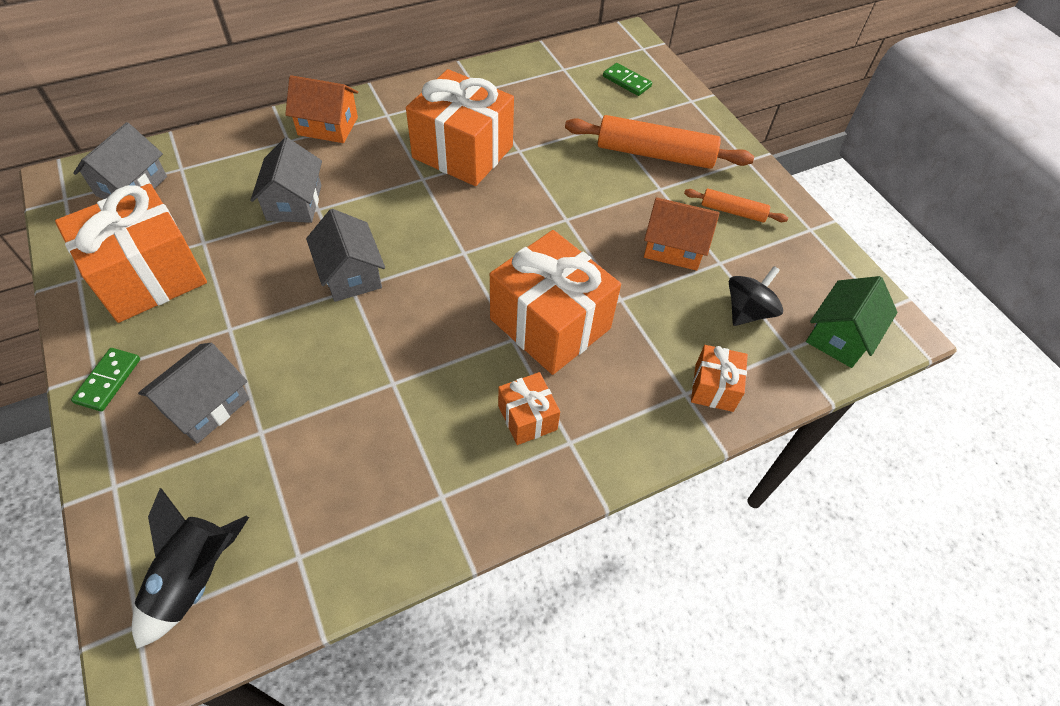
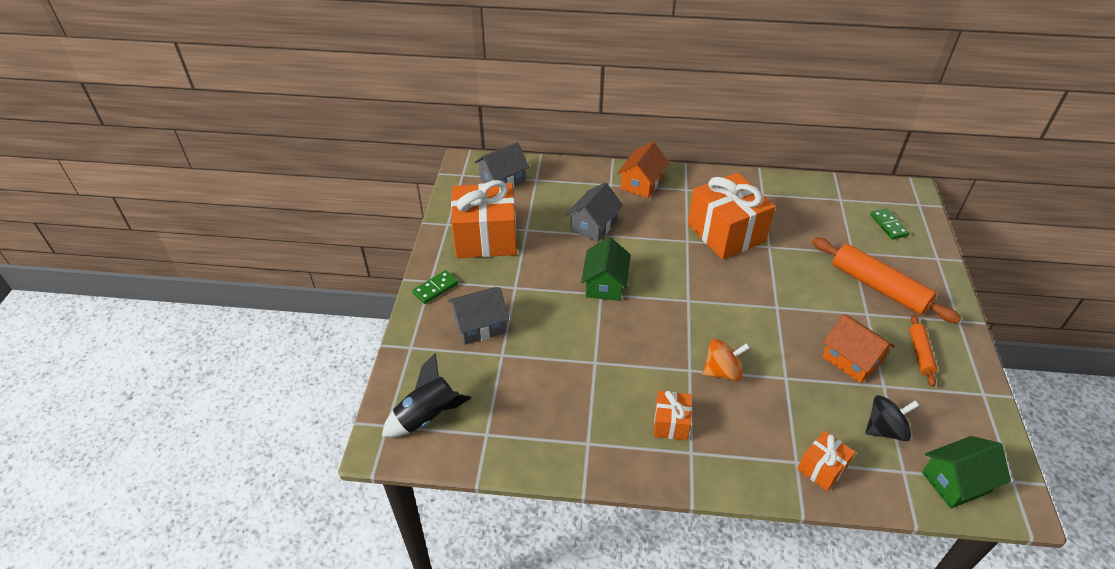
camera: 35 degrees right, 10 degrees down
orange house [285,75,358,143] -> orange house turned 75 degrees clockwise [617,141,669,198]
grey house [306,209,385,302] -> green house [581,237,631,301]
orange gift [490,230,621,375] -> orange spinning top [703,339,750,381]
orange rolling pin [684,189,788,222] -> orange rolling pin turned 45 degrees clockwise [909,315,937,387]

